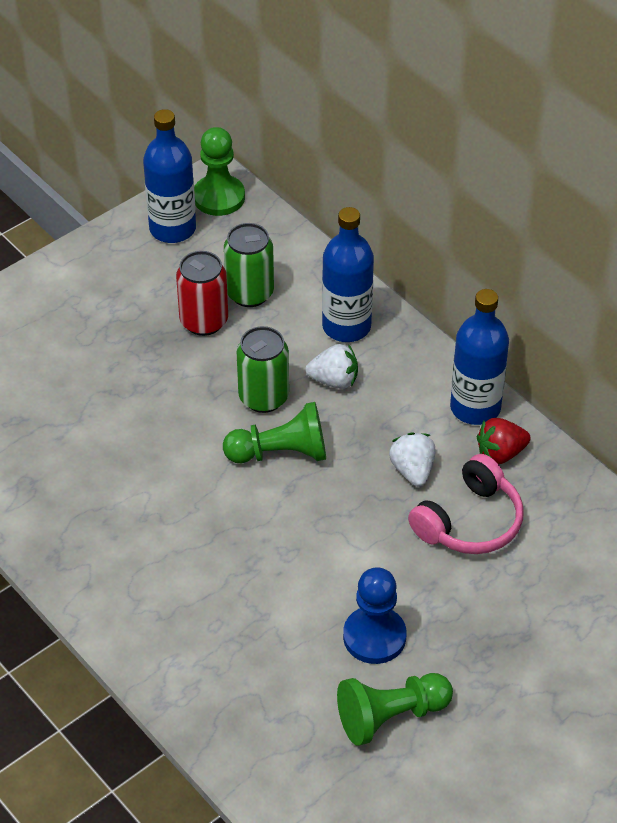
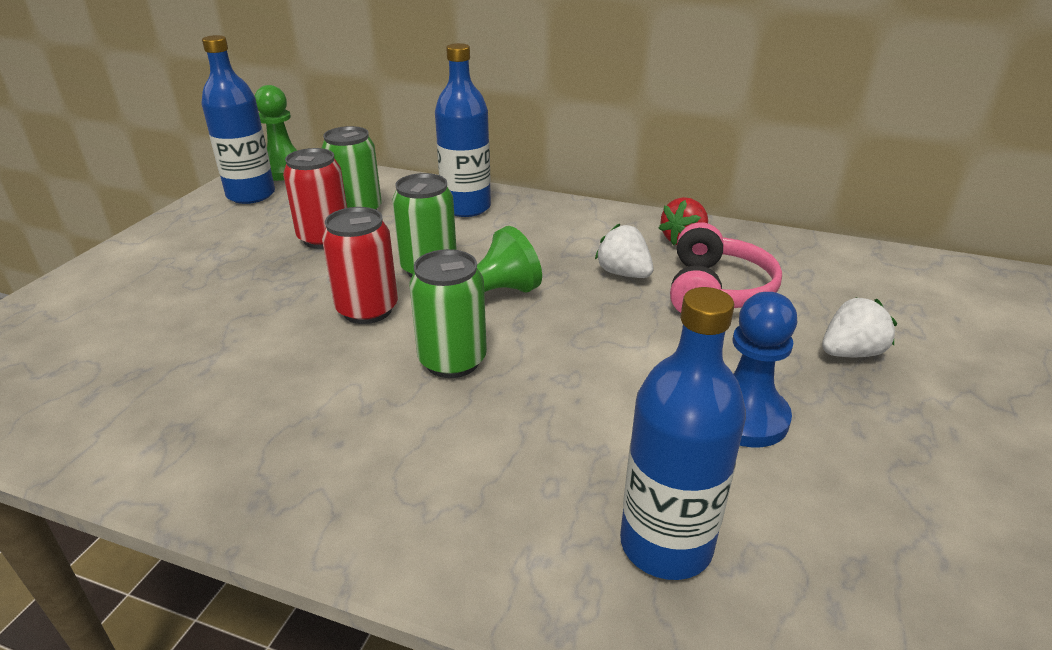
camera: 30 degrees left, 15 degrees down
white strawberry [306,344,358,389] -> white strawberry moved to [822,297,897,357]
green pawn [337,673,453,746] -> none
blue bottle [450,289,509,425] -> blue bottle moved to [620,287,746,580]
none -> red can [322,207,398,324]
none -> green can [409,249,487,378]

